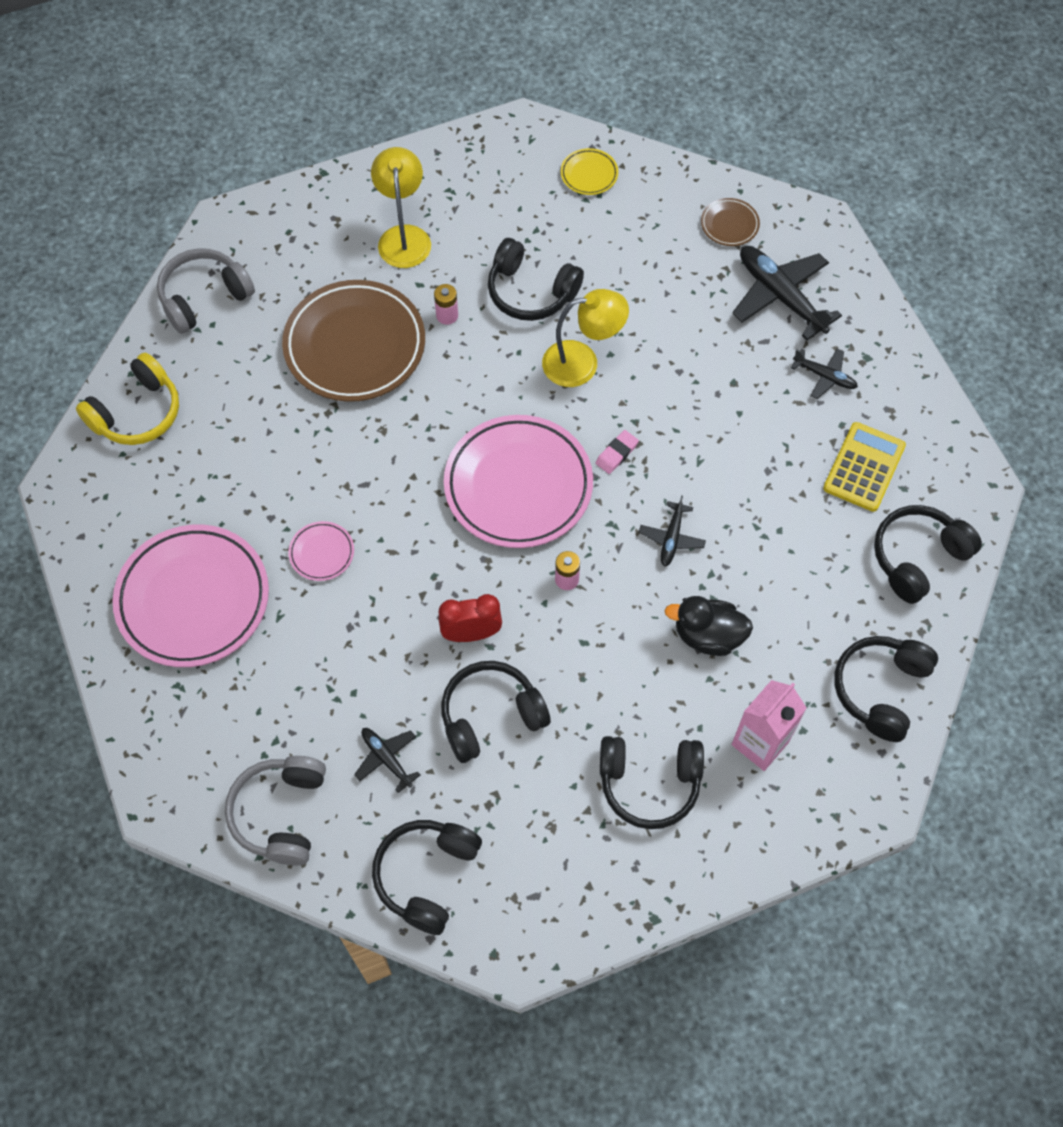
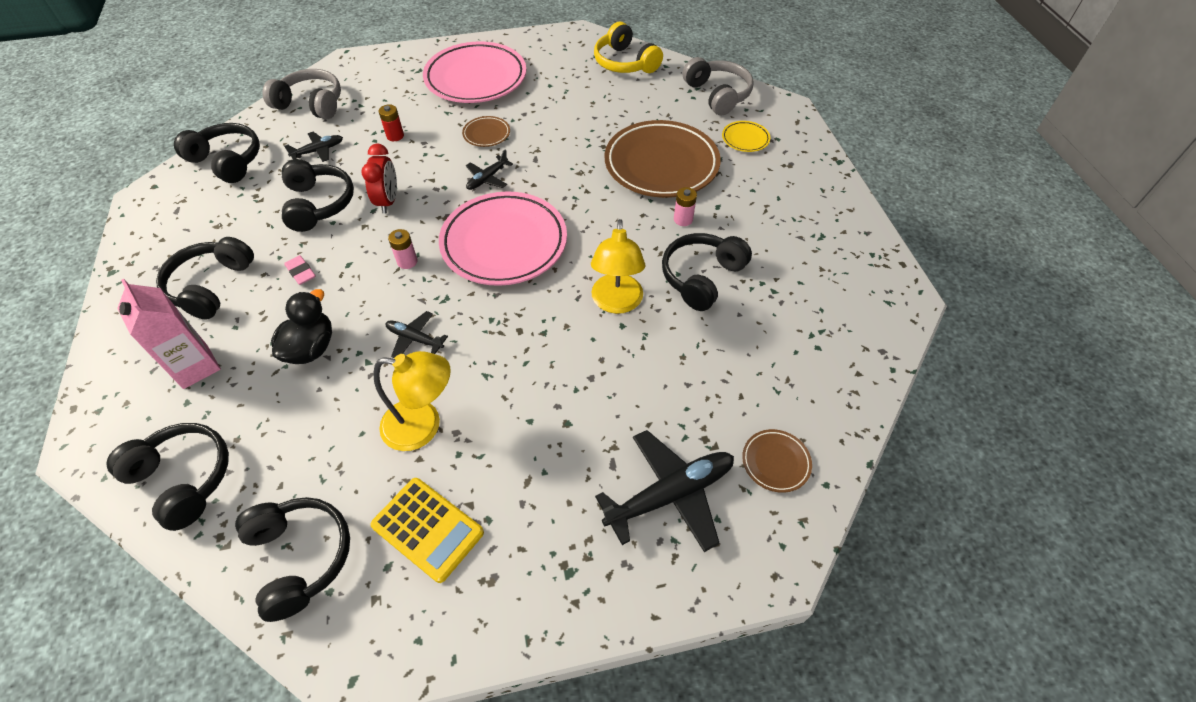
camera: 100 degrees right, 10 degrees down
pink plate [288,521,354,581] -> brown plate [462,116,510,147]
yellow lamp [371,147,431,268] -> yellow lamp moved to [373,351,451,451]
yellow plate [561,148,618,195] -> yellow plate moved to [722,121,770,152]
pink eraser [595,430,639,474] -> pink eraser moved to [284,255,315,285]
black plane [791,349,858,399] -> black plane moved to [466,149,513,190]
none -> red battery [379,104,404,141]

